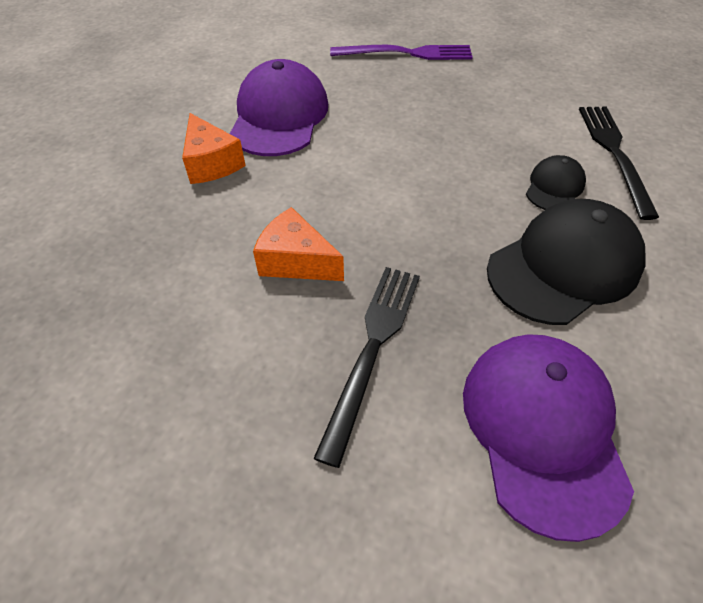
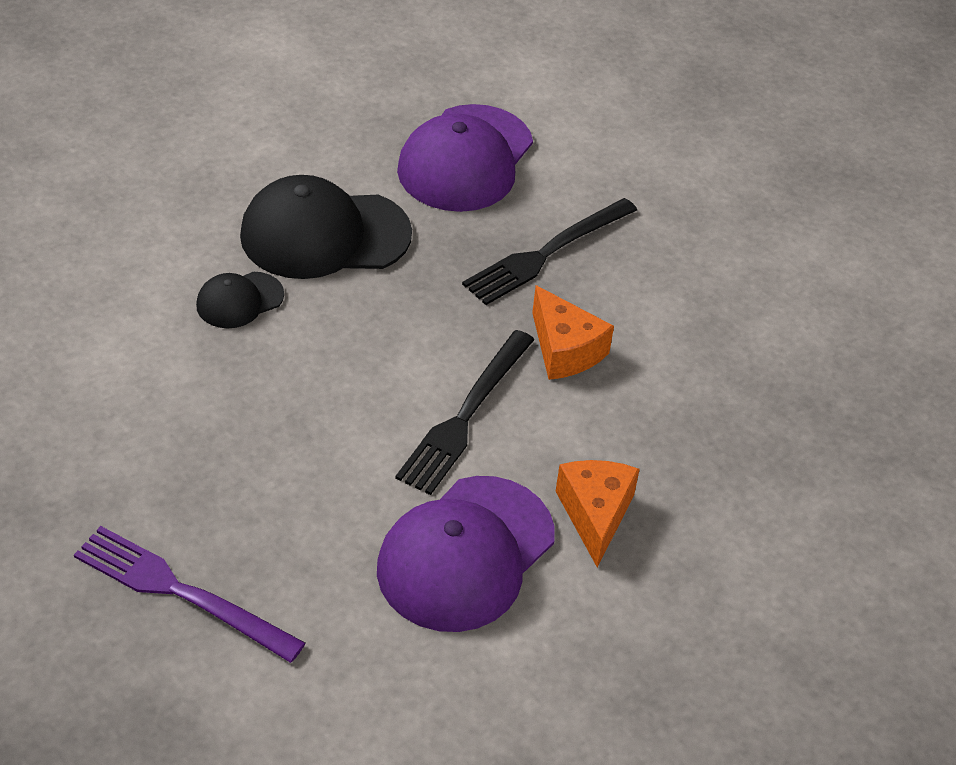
camera: 155 degrees left, 5 degrees down
black fork [579,107,659,220] -> black fork moved to [395,330,535,495]

